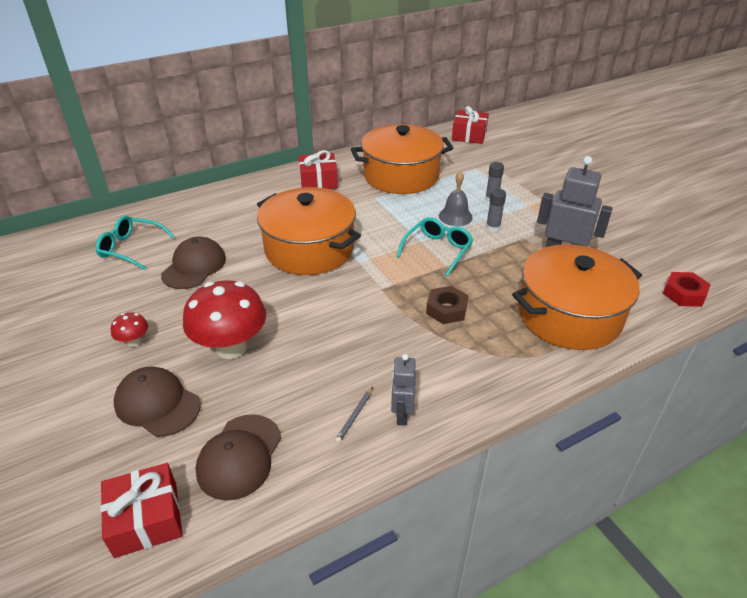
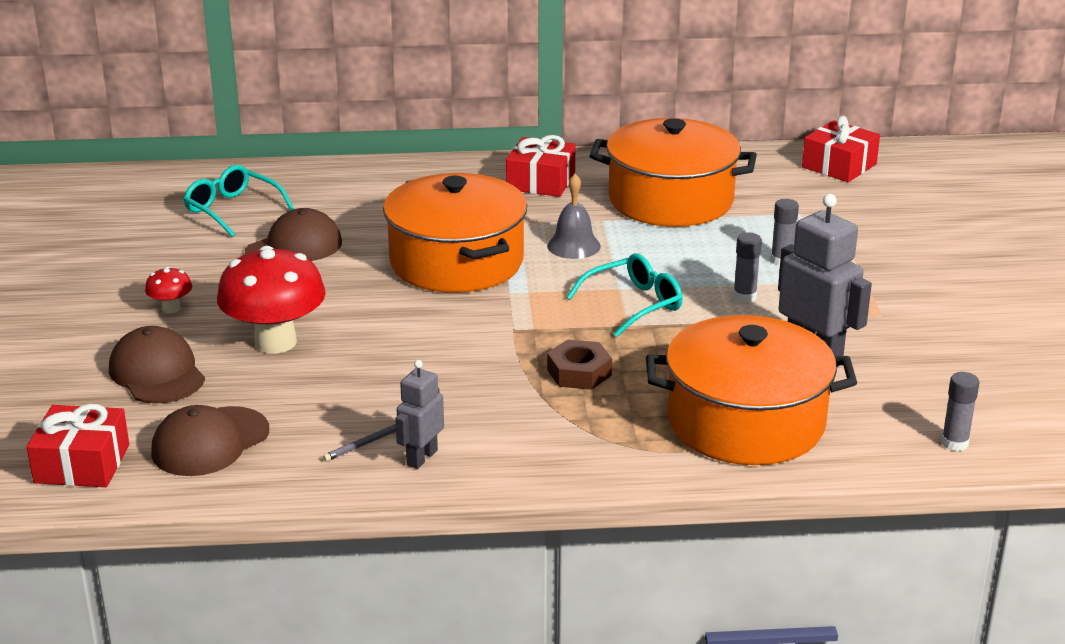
camera: 25 degrees right, 10 degrees down
grey bell [439,171,473,226] -> grey bell moved to [547,174,601,259]
red nut [663,272,711,307] -> grey glue stick [941,372,980,451]

